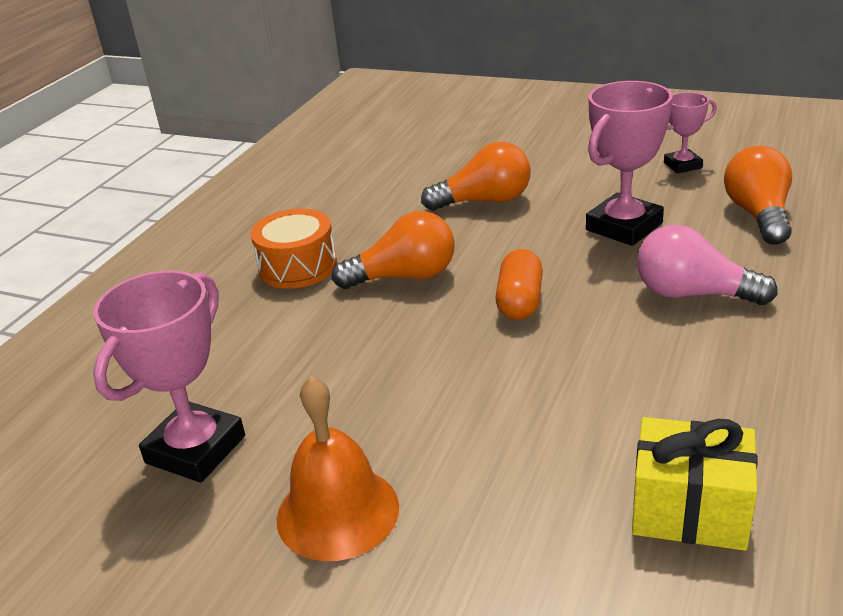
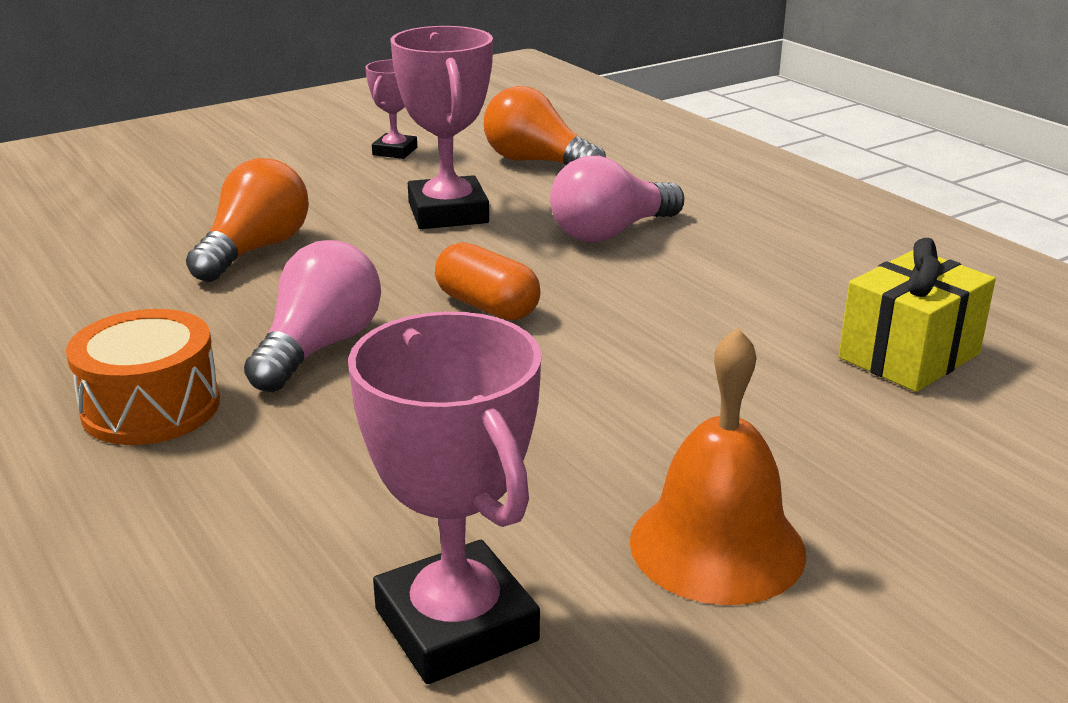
camera: 60 degrees left, 5 degrees down
orange light bulb [332,211,455,289] -> pink light bulb [244,240,381,392]

